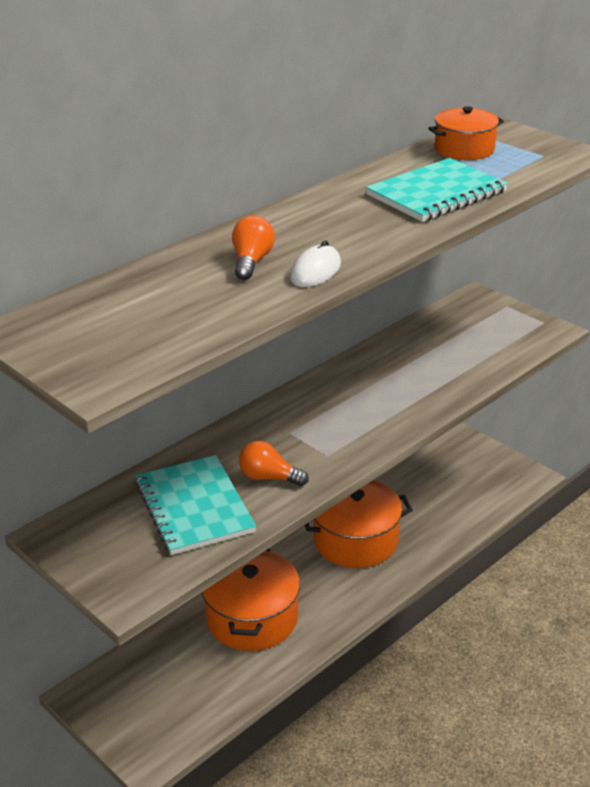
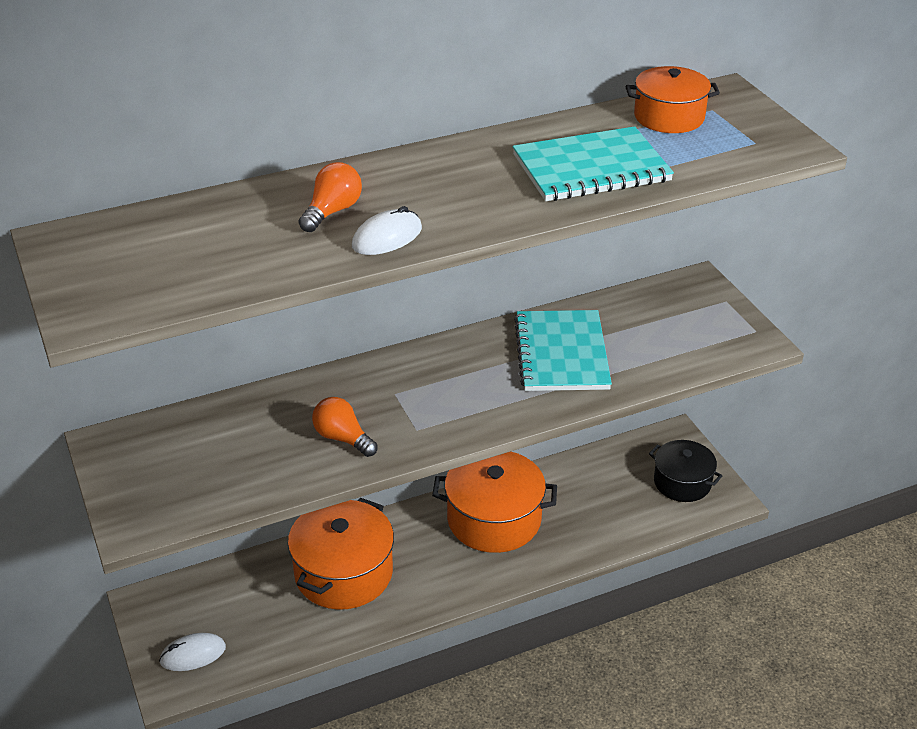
camera: 20 degrees right, 5 degrees up
turquoise notebook [135,455,256,555] -> turquoise notebook moved to [514,310,612,391]
none -> white mouse [159,633,226,671]
none -> black pot [649,440,722,502]

